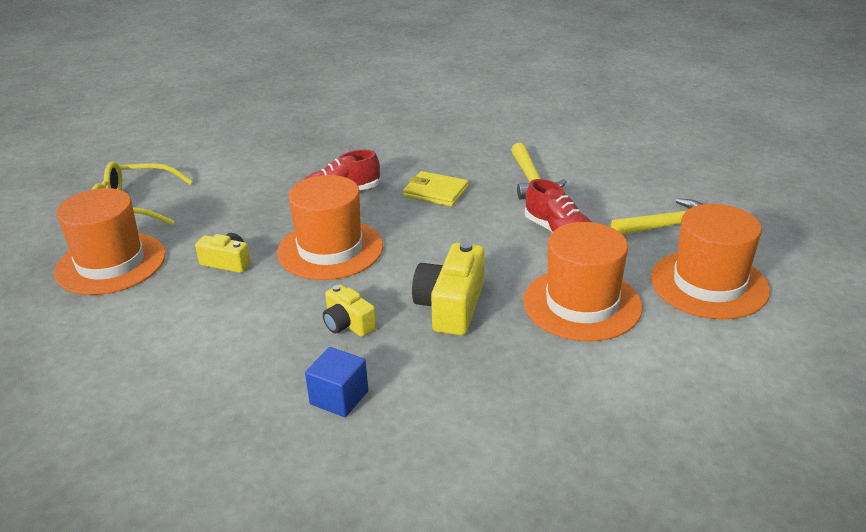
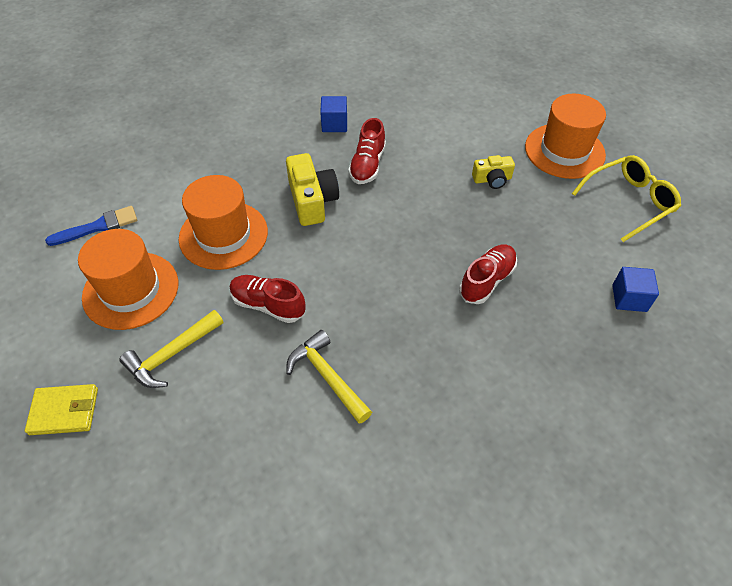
camera: 150 degrees right, 20 degrees up
orange hat [277,175,383,280] -> none
yellow camera [323,284,376,337] -> red shoe [348,118,386,184]
yellow wallet [403,171,468,207] -> yellow wallet moved to [25,384,98,435]
none -> blue brush [45,206,137,246]
none -> blue cube [612,267,659,312]

